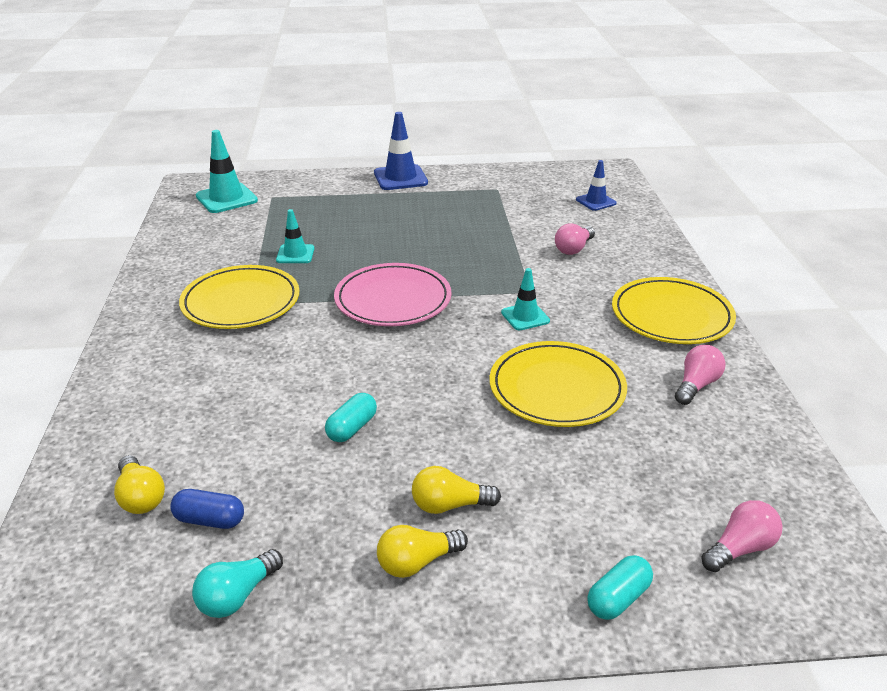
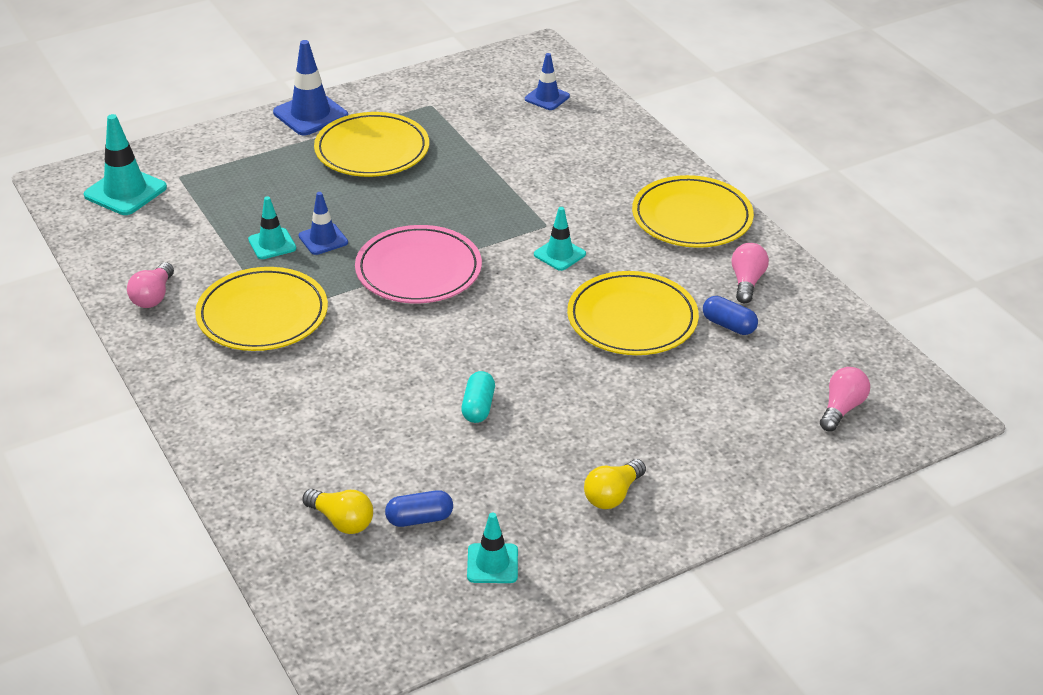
camera: 25 degrees left, 5 degrees up
turquoise light bulb [192,549,283,618] -> turquoise traffic cone [467,512,518,583]
yellow light bulb [412,466,501,514] -> none
pink light bulb [555,223,595,255] -> pink light bulb moved to [127,262,174,308]
turquoise capsule [587,555,653,620] -> none
none -> blue traffic cone [299,192,348,255]
none -> yellow plate [314,112,429,177]
none -> blue capsule [703,296,758,335]

